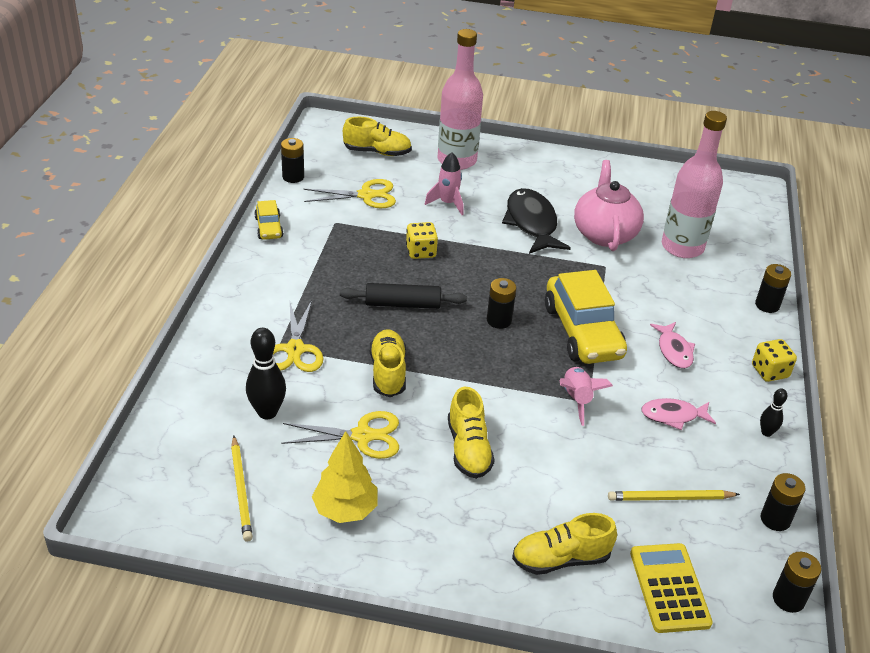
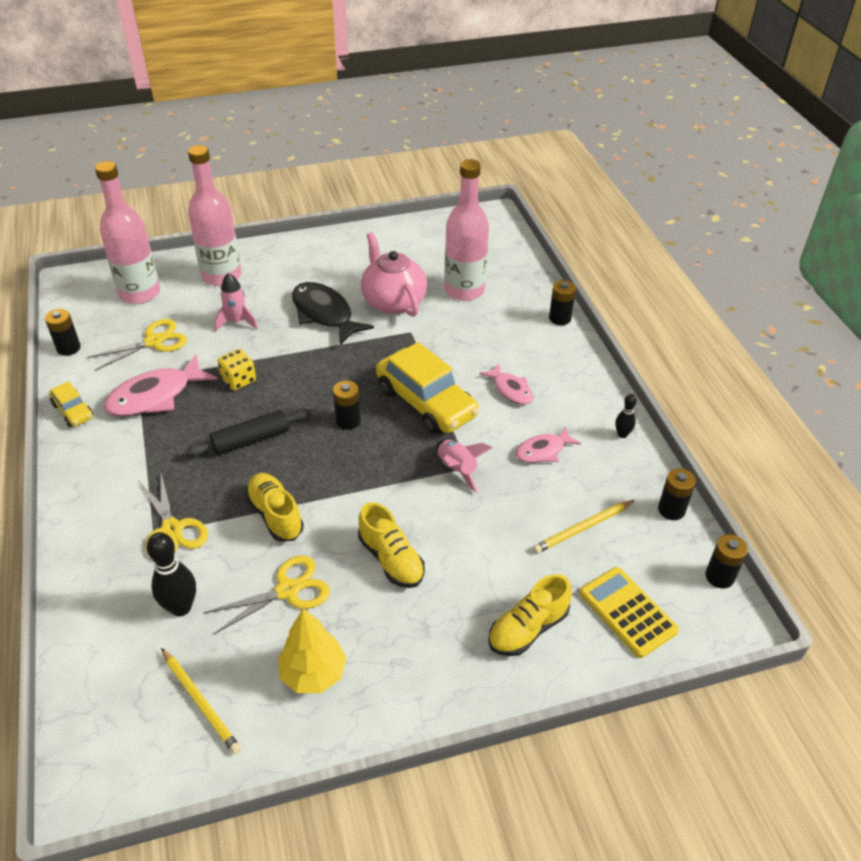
camera: 25 degrees left, 5 degrees up
yellow shoe [343,117,412,156] -> pink bottle [95,161,160,304]
yellow dice [752,339,797,382] -> none
none -> pink fish [104,354,218,417]

